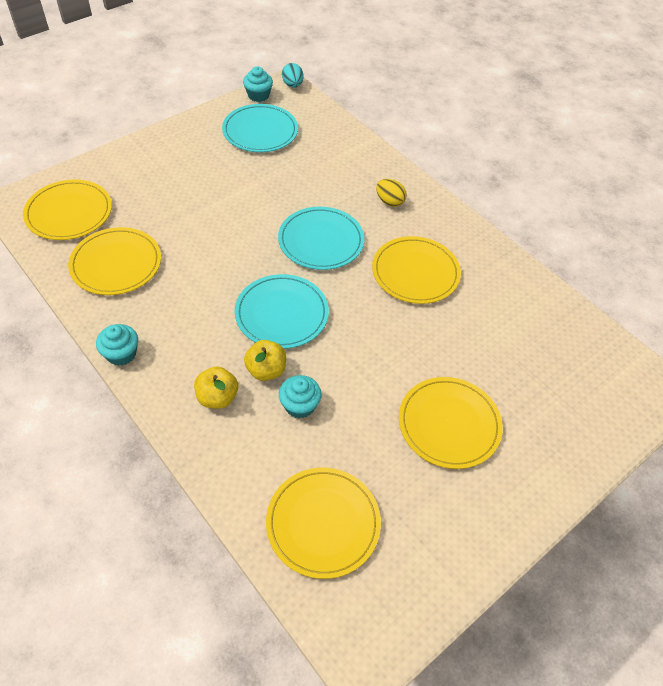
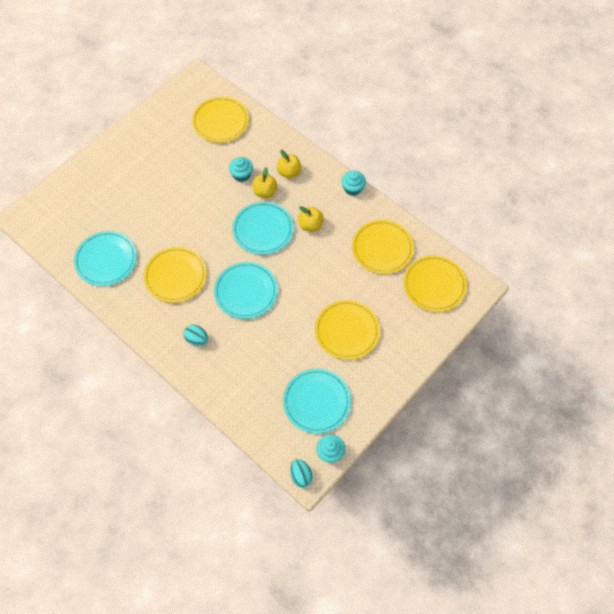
camera: 175 degrees right, 10 degrees up
yellow egg [376,179,407,207] -> turquoise egg [183,325,208,346]
yellow plate [399,377,503,469] -> yellow plate moved to [315,300,380,360]
none -> turquoise plate [74,231,137,286]
none -> yellow apple [298,206,324,231]

